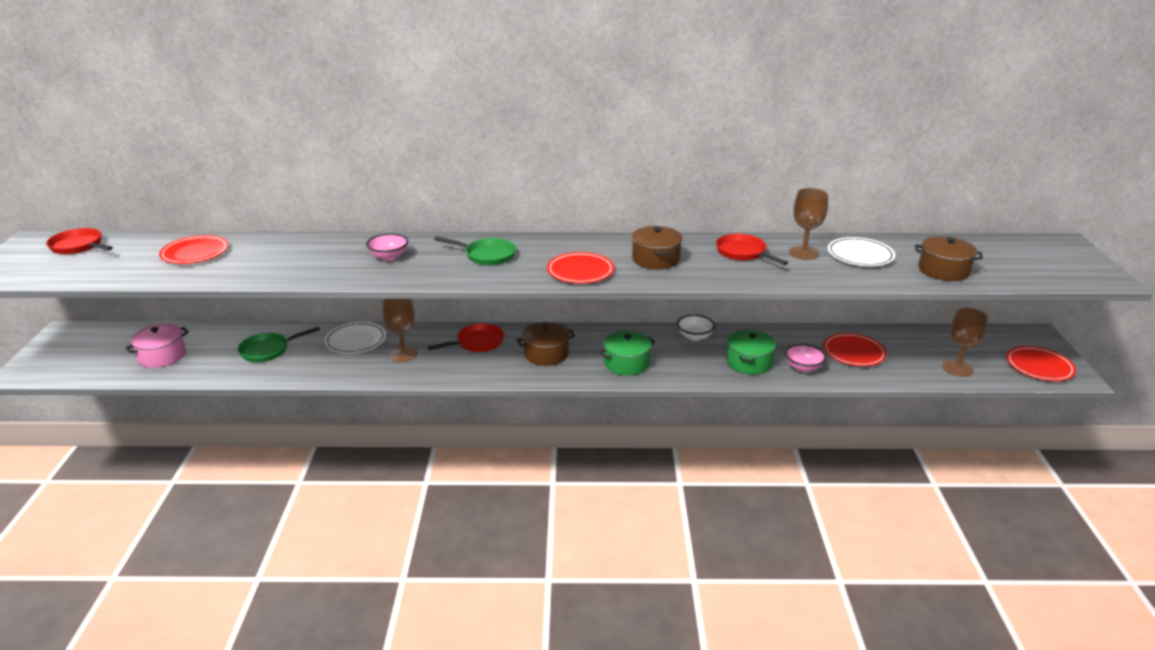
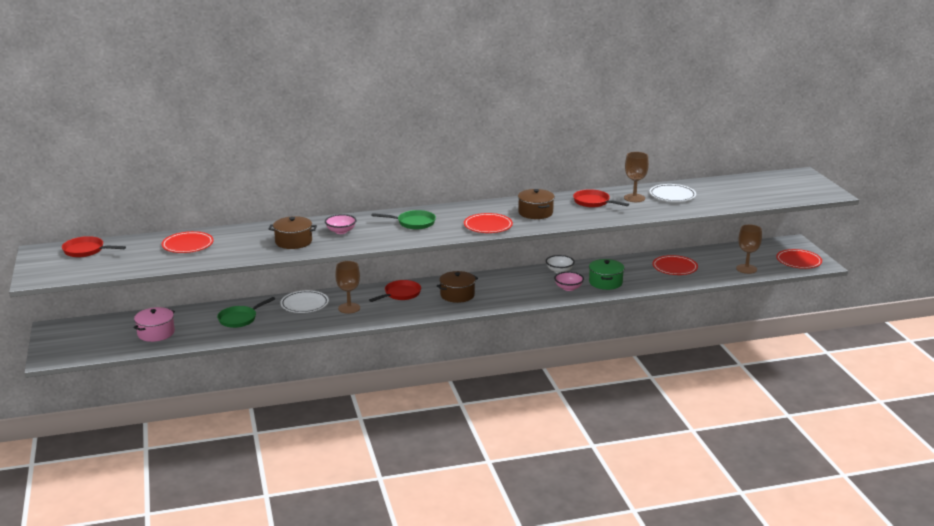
camera: 15 degrees left, 5 degrees down
green pot [599,331,655,375] -> none
pink bowl [785,344,826,372] -> pink bowl moved to [554,272,584,291]
brown pot [915,236,983,281] -> brown pot moved to [269,216,317,249]

